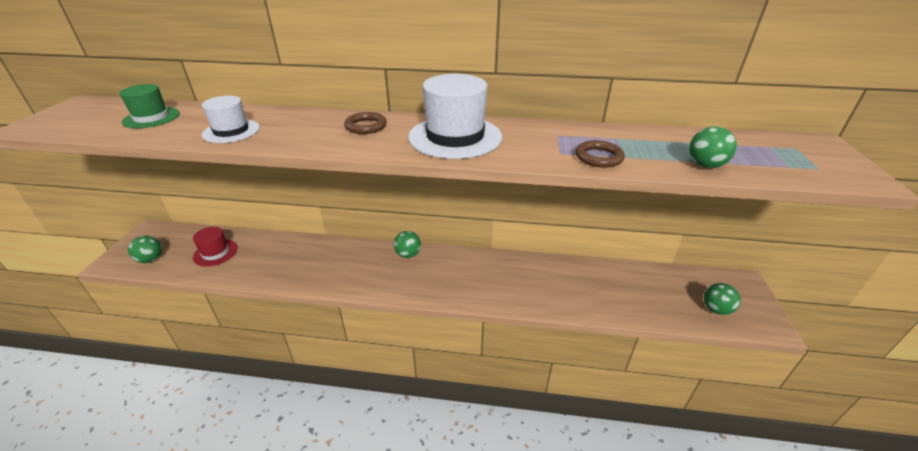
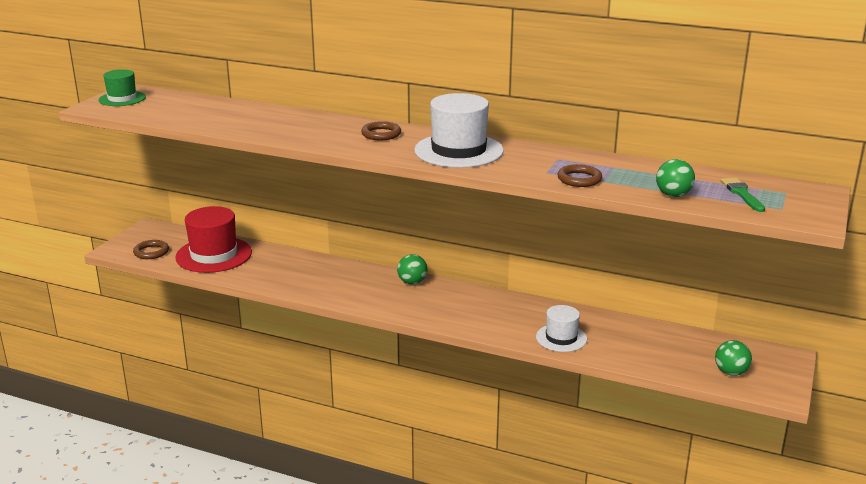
camera: 15 degrees right, 10 degrees down
green hat [119,84,180,128] -> green hat moved to [99,69,146,106]
green ball [128,236,162,263] -> brown ring [133,240,169,259]
red hat [193,227,238,267] -> red hat [175,206,252,273], size x1.71
white hat [202,96,260,143] -> white hat moved to [536,305,587,352]
none -> green brush [721,177,765,212]

